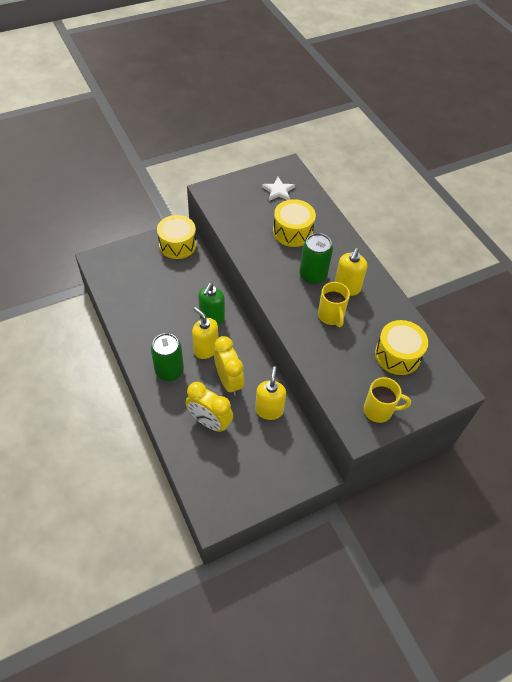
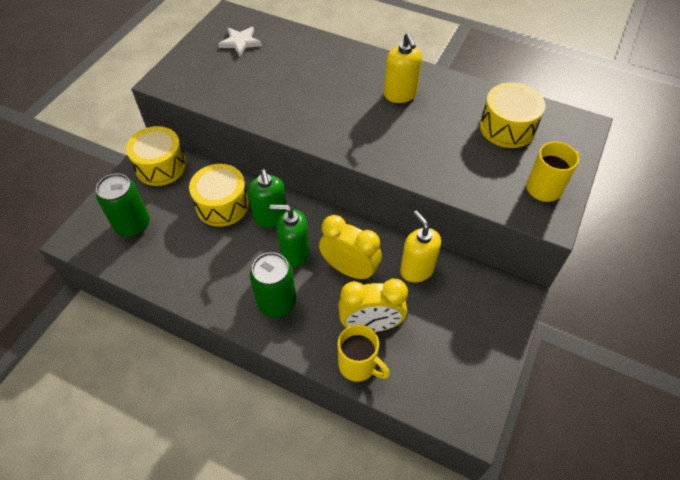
camera: 35 degrees left, 0 degrees up
yellow soap dispenser [192,307,218,359] -> green soap dispenser [270,205,310,268]
yellow drum [273,199,316,247] -> yellow drum moved to [189,164,249,227]
green can [299,233,333,284] -> green can moved to [96,174,150,237]
yellow mug [318,282,350,327] -> yellow mug moved to [338,324,390,382]

